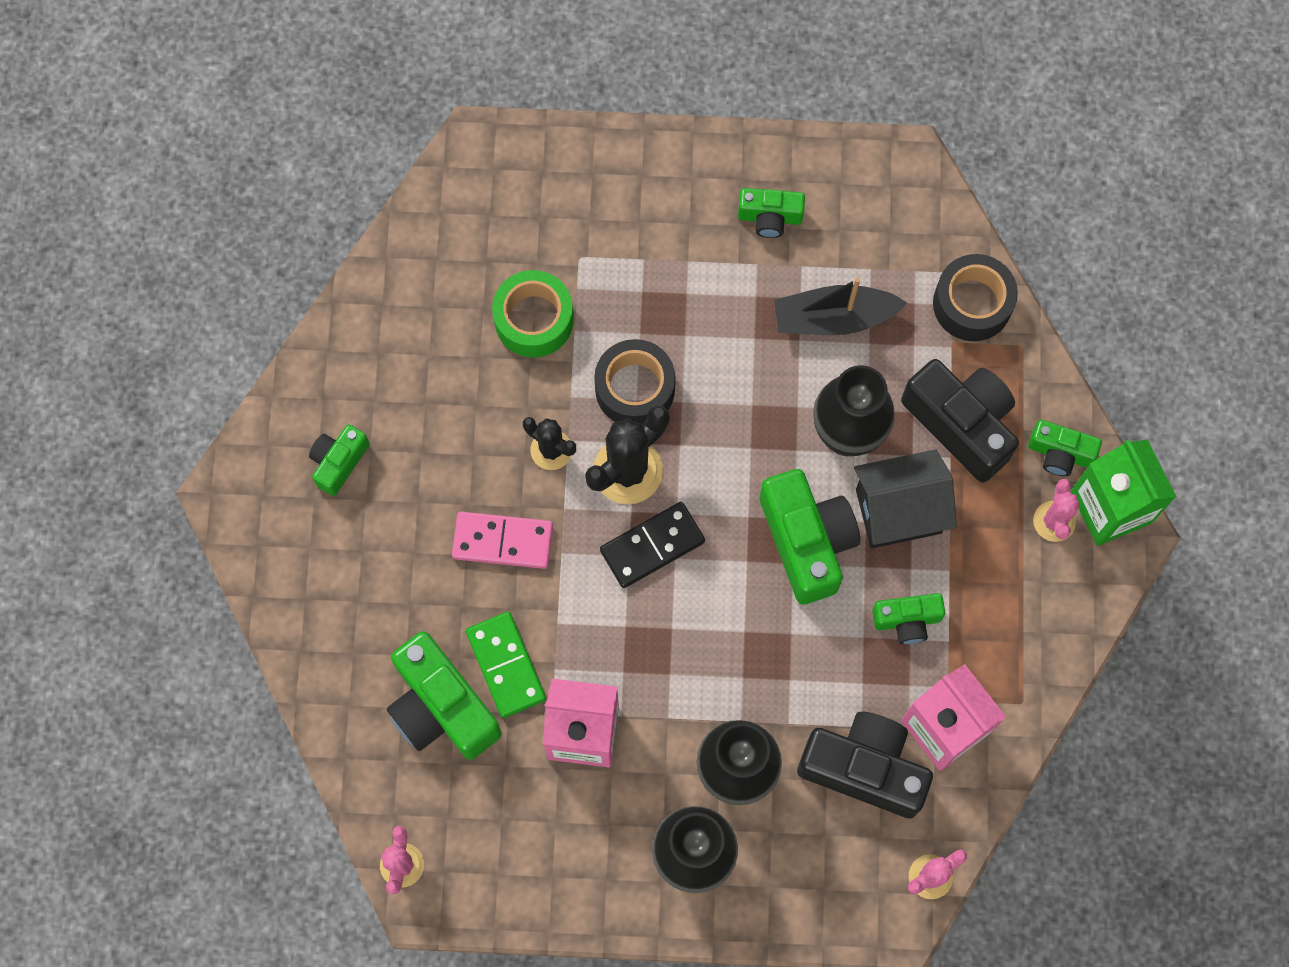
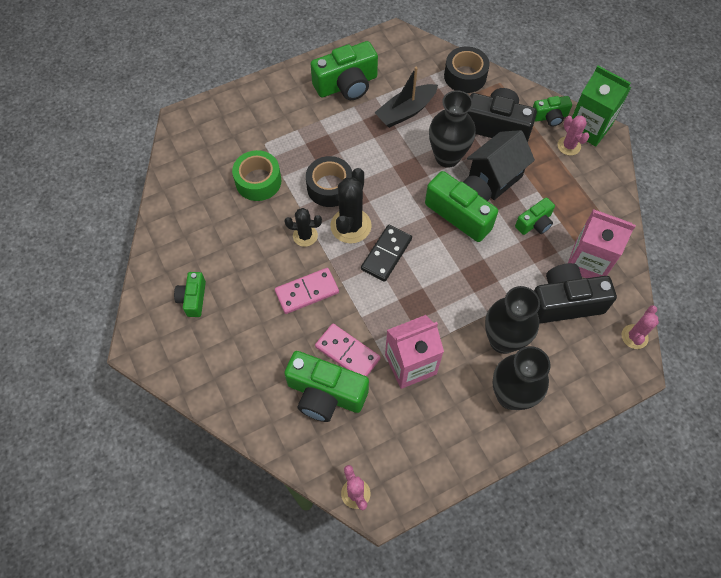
camera: 30 degrees left, 10 degrees down
green domino [466,612,546,718] -> pink domino [315,324,381,377]
green camera [738,188,805,238] -> green camera [311,41,378,100], size x1.82

